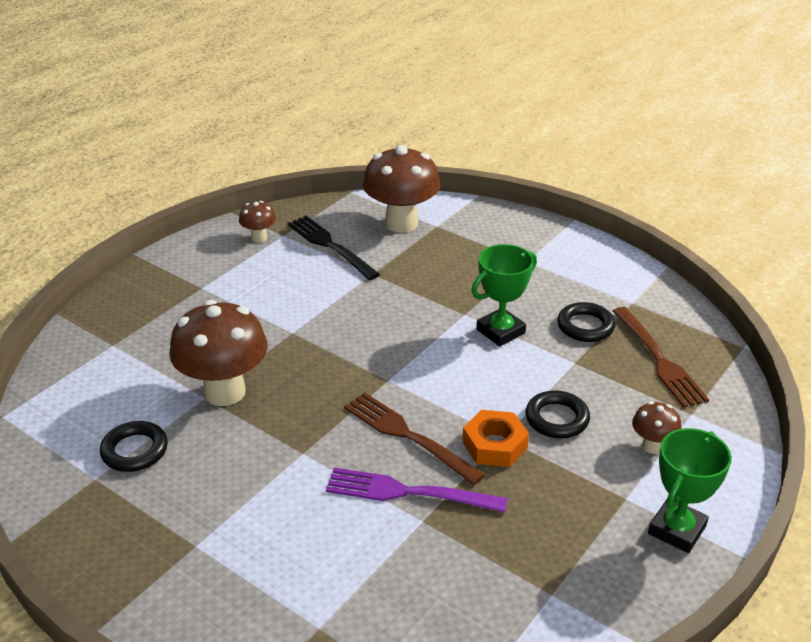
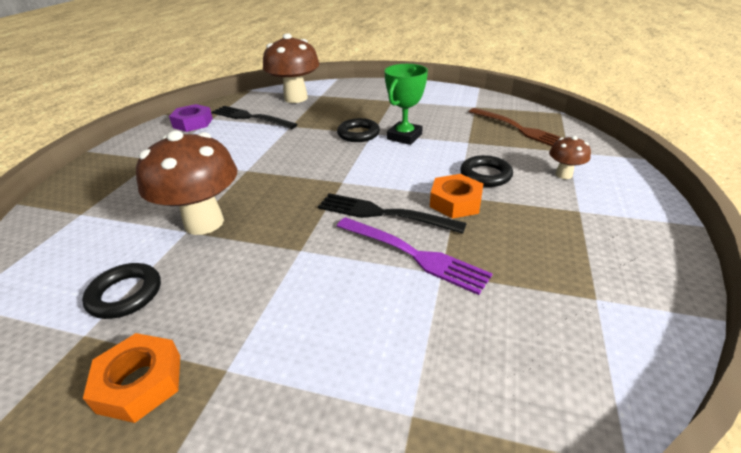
camera: 20 degrees left, 0 degrees up
brown mushroom [239,201,276,242] -> purple nut [169,104,213,132]
purple fork [326,468,508,513] -> purple fork turned 135 degrees counterclockwise [337,217,492,295]
brown fork [344,392,485,485] -> black fork [318,193,467,234]
black ring [557,302,615,342] -> black ring moved to [337,118,380,142]
green trophy [648,428,732,553] -> none
none -> orange nut [83,333,180,423]

